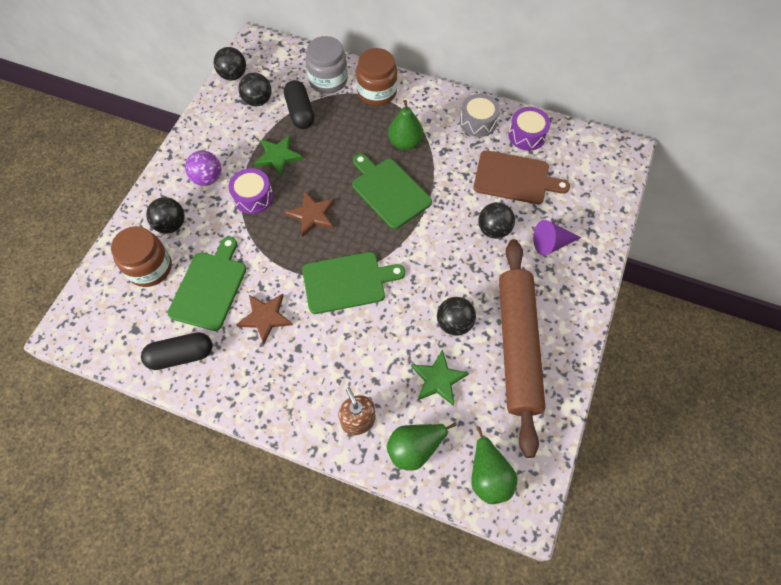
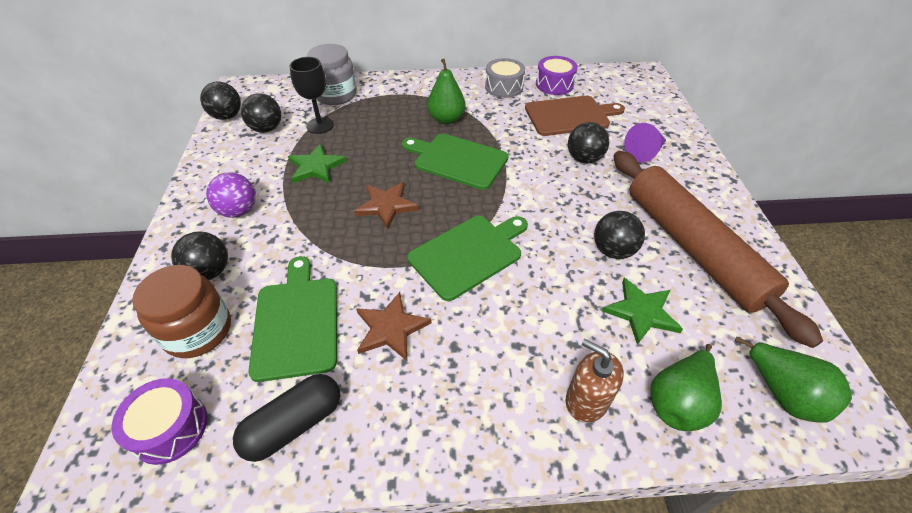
camera: 25 degrees left, 15 degrees down
purple drum [229,168,273,214] -> purple drum moved to [112,378,207,465]
black capsule [284,80,314,129] -> black goblet [289,57,334,134]
brown jar [356,48,397,106] -> none

